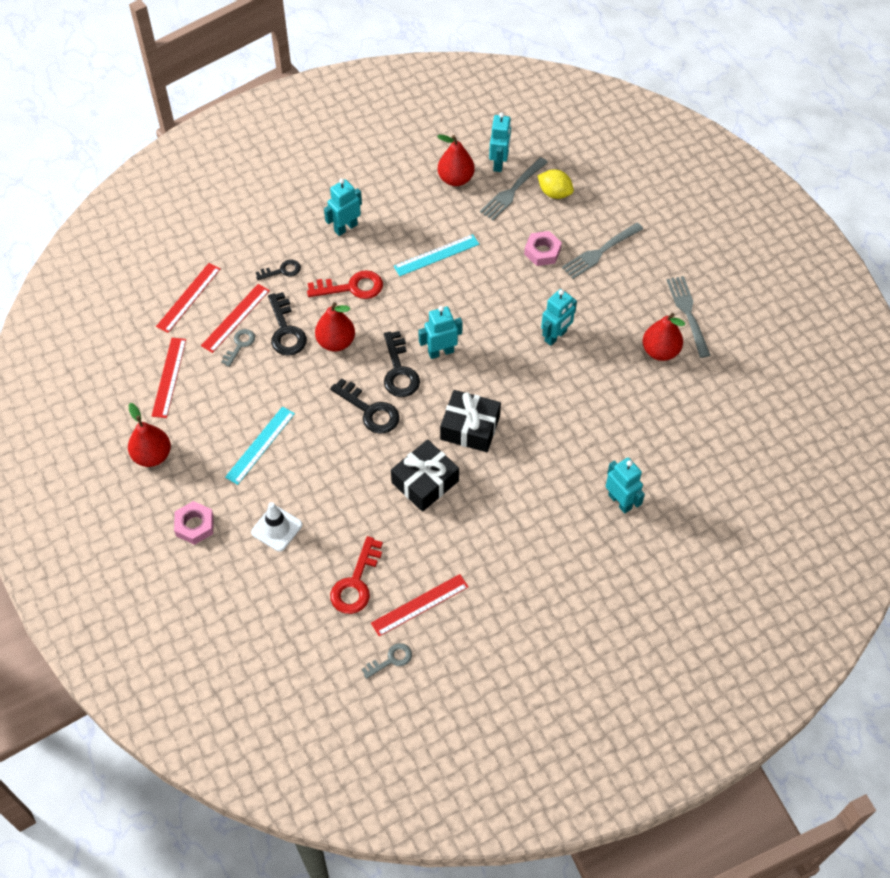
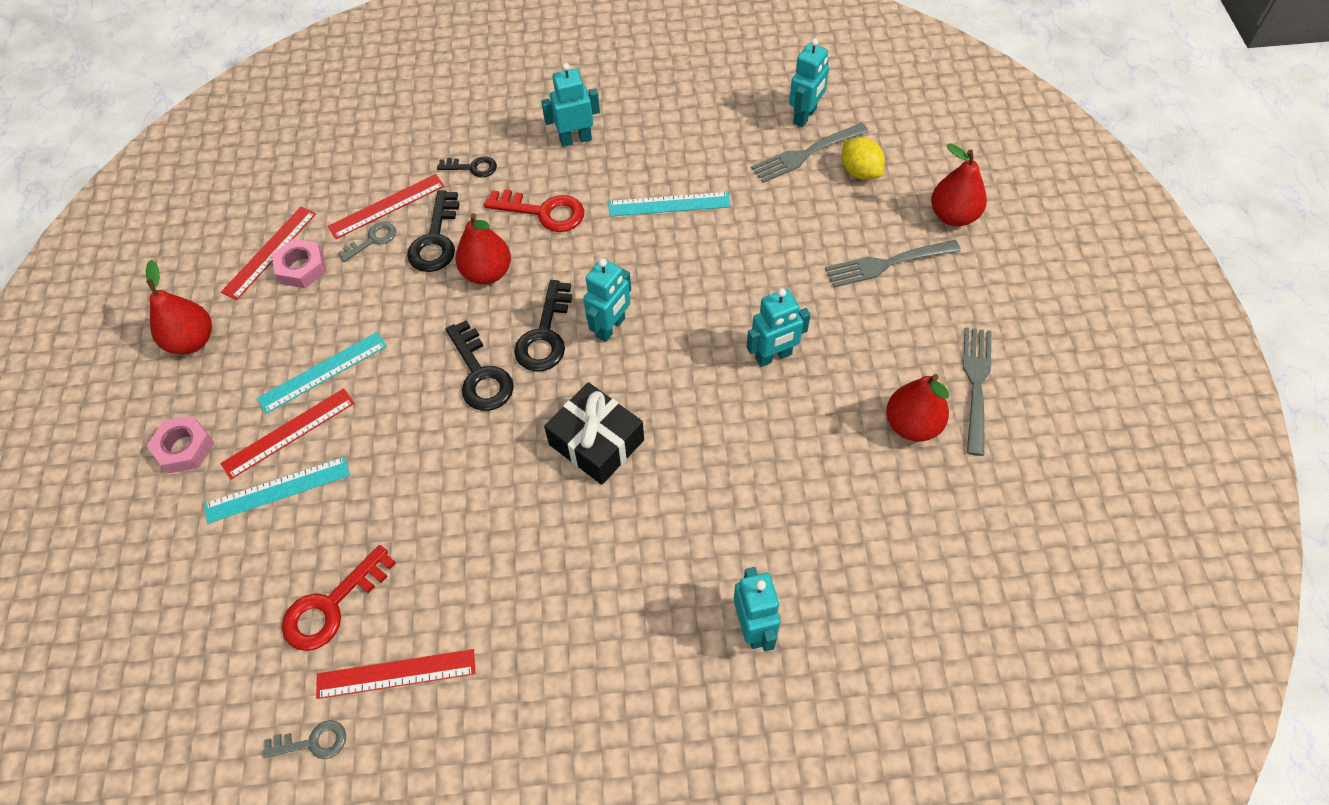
camera: 25 degrees right, 0 degrees up
red ruler [156,263,221,333] -> red ruler moved to [220,388,355,480]
white traffic cone [251,502,302,552] -> turquoise ruler [204,456,350,524]
black gift [391,439,459,512] -> none
turquoise robot [418,306,463,359] -> turquoise robot turned 120 degrees clockwise [583,259,631,342]
red pear [437,135,475,186] -> red pear moved to [931,144,987,226]
pink nut [524,231,562,266] -> pink nut moved to [272,239,326,288]

